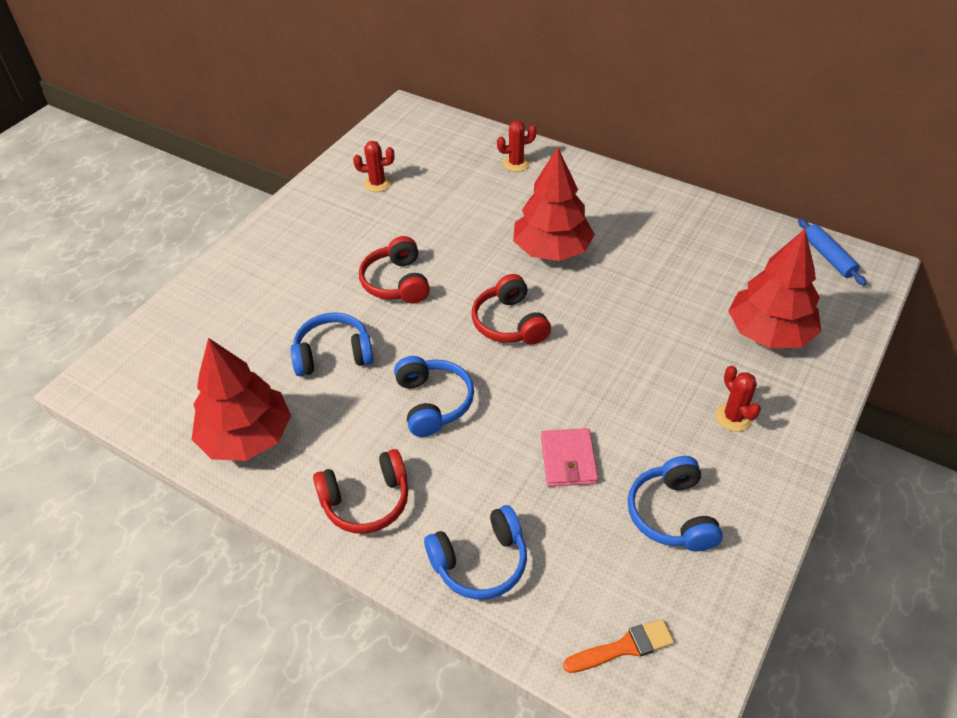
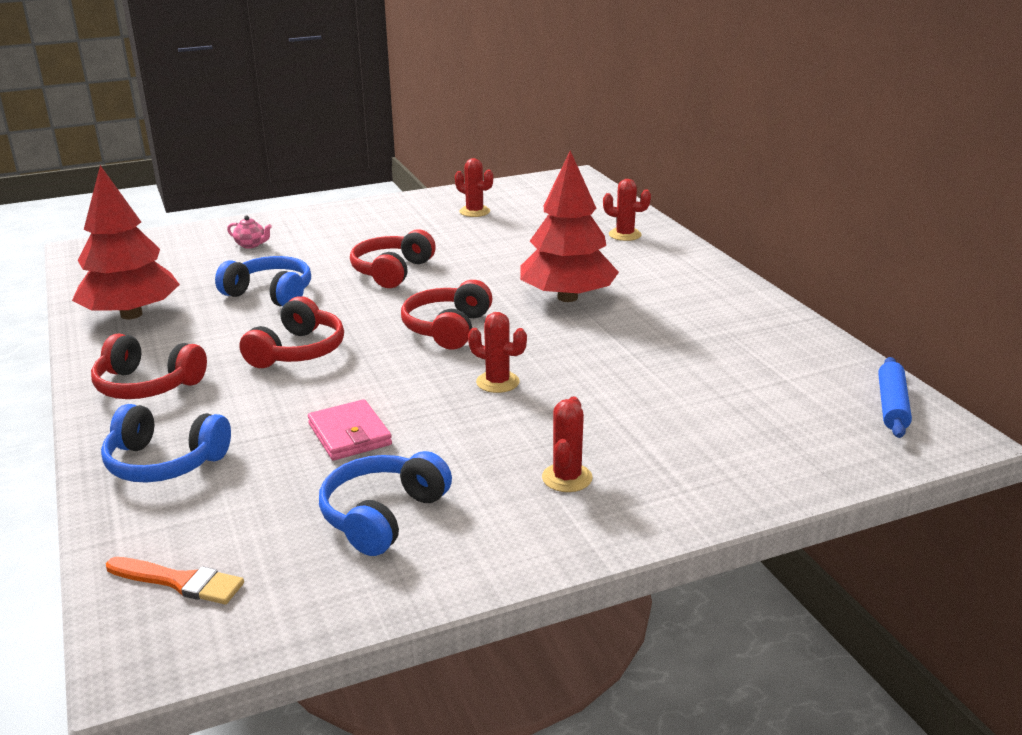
camera: 35 degrees right, 20 degrees down
blue headphones [394,356,474,437] -> red headphones [239,296,344,368]
pink wallet [541,428,598,487] -> pink wallet turned 60 degrees counterclockwise [308,399,392,460]
red tree [728,229,821,348] -> none
none -> pink teapot [227,216,272,248]
none -> red cactus [468,312,527,393]

